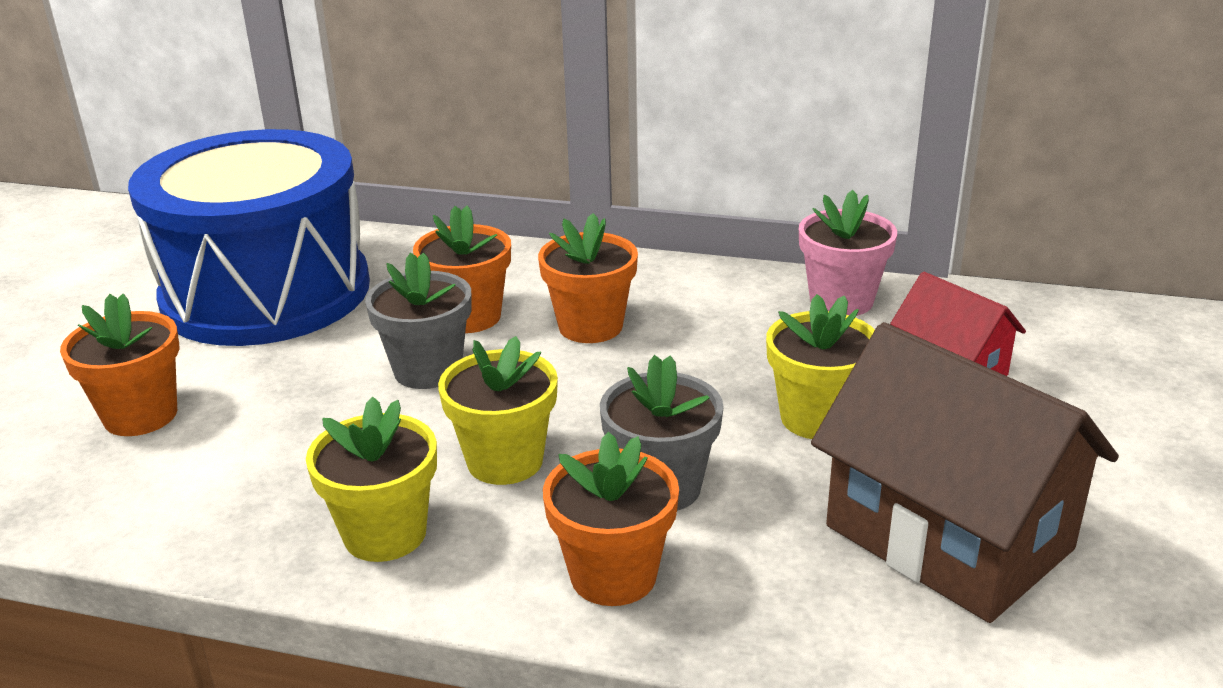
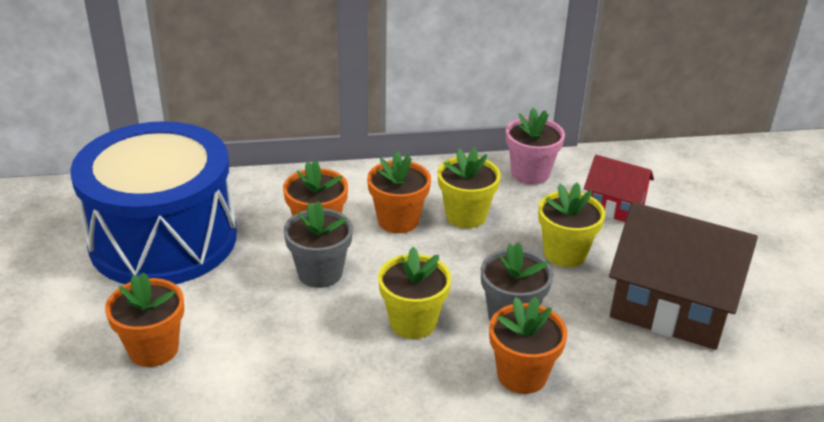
camera: 25 degrees left, 5 degrees up
yellow flower pot [306,397,437,562] -> yellow flower pot moved to [438,147,501,228]

